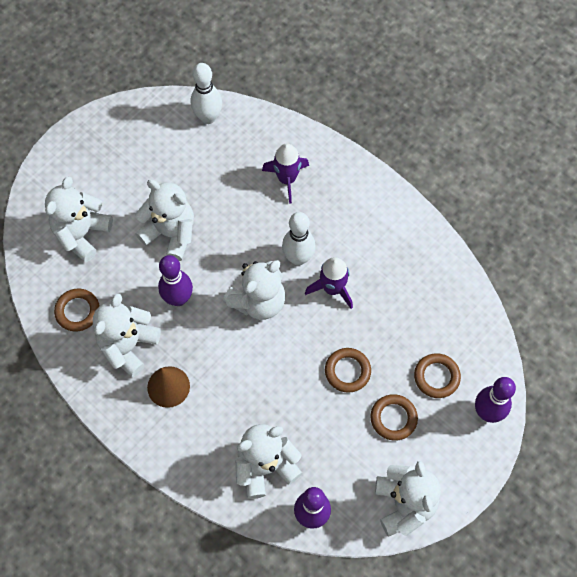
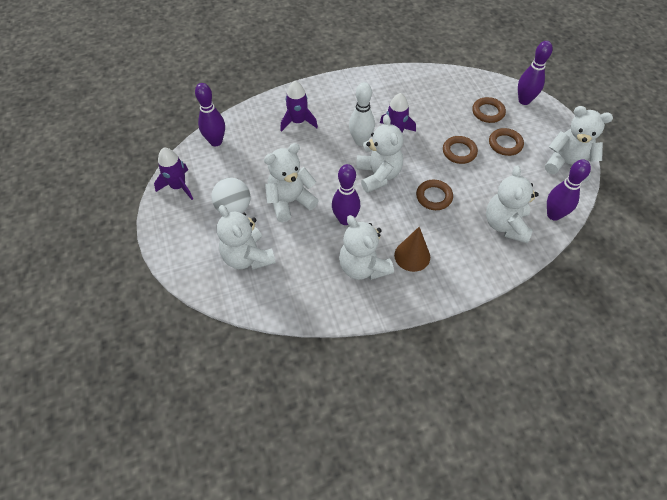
camera: 60 degrees left, 10 degrees down
brown ring [54,289,99,332] -> brown ring moved to [416,179,453,210]
white bowling pin [191,63,222,124] -> purple bowling pin [195,83,225,146]
none -> purple rocket [154,148,193,200]
none -> white ball [211,178,250,213]

